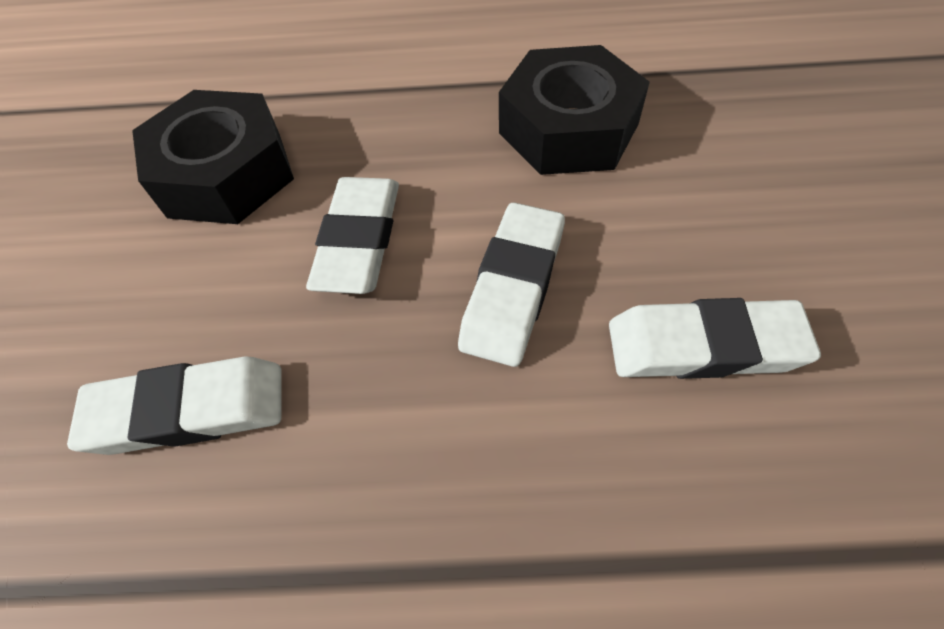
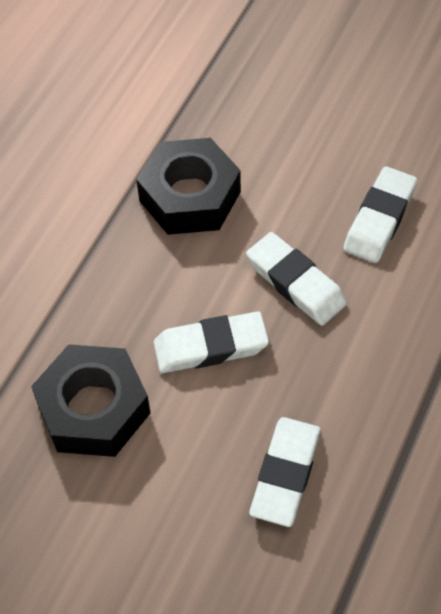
camera: 65 degrees left, 0 degrees up
white eraser [306,177,399,294] -> white eraser turned 45 degrees counterclockwise [154,311,269,373]

